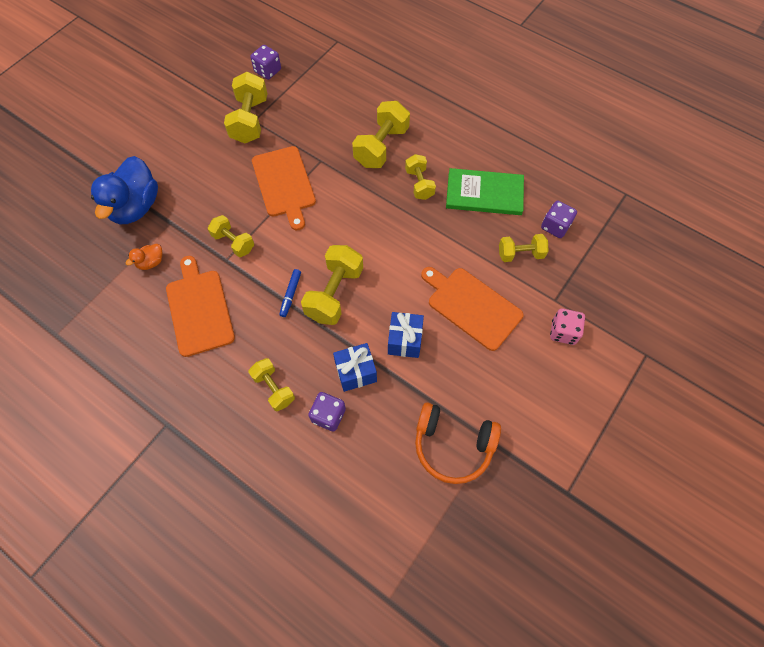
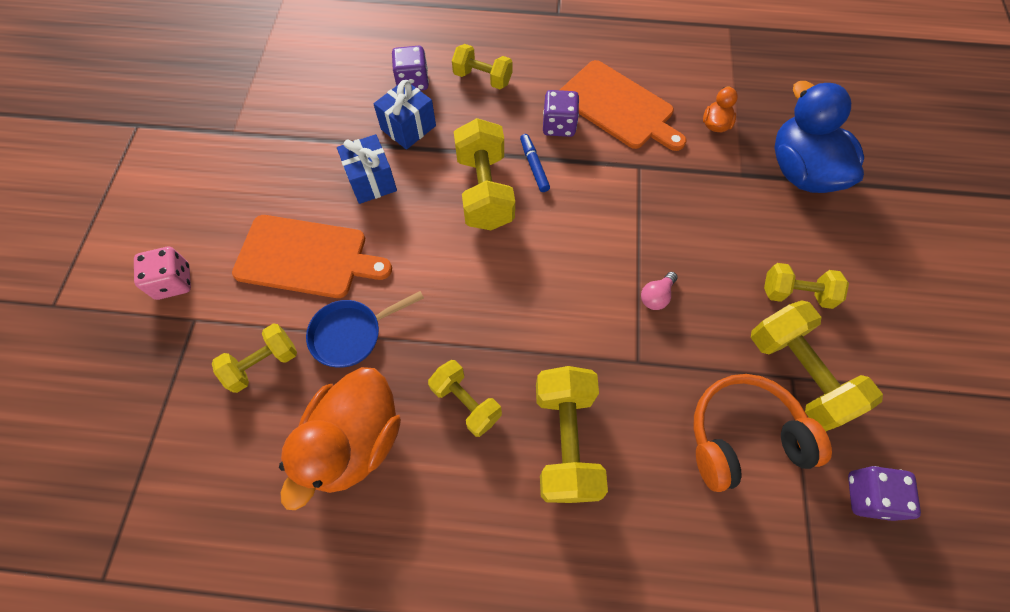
camera: 150 degrees right, 0 degrees up
yellow dumbbell [208,215,254,257] -> yellow dumbbell moved to [764,263,849,309]
orange cutting board [252,146,316,231] -> pink light bulb [641,272,678,310]
orange headphones [415,402,501,484] -> orange headphones moved to [693,374,832,492]
green book [446,168,524,215] -> orange duck [279,367,401,510]
purple dice [541,201,577,238] -> purple dice moved to [543,90,579,137]
none -> blue pan [306,291,424,368]

